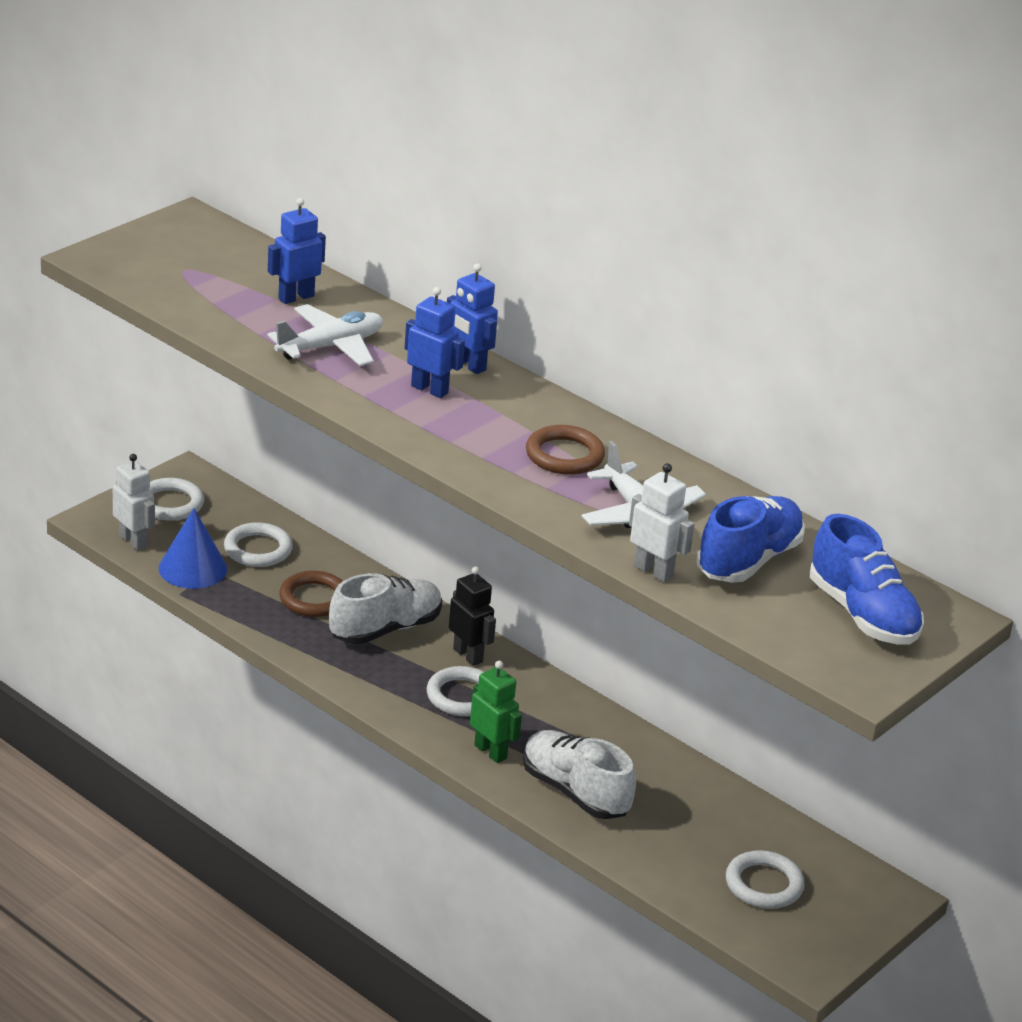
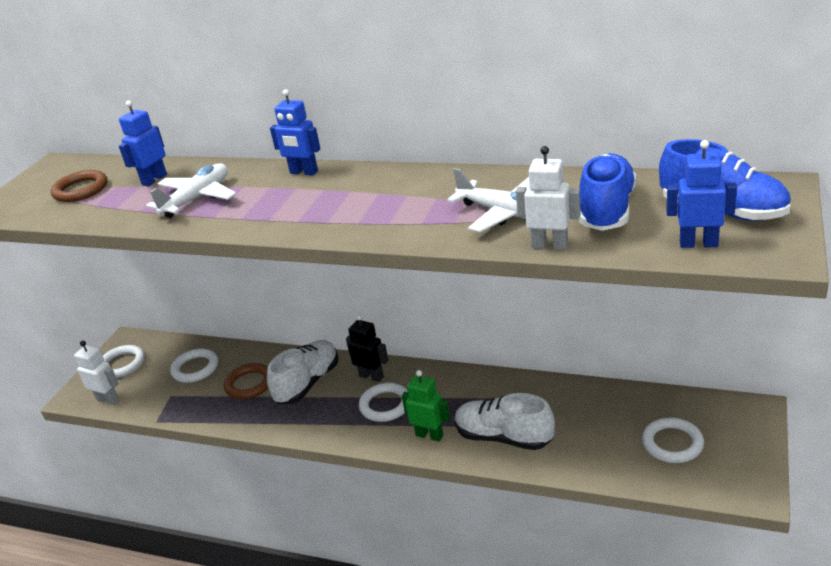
camera: 15 degrees left, 0 degrees up
blue cone [158,508,227,589] -> none
blue robot [405,287,465,398] -> blue robot moved to [666,140,737,248]
brown ring [526,425,605,475] -> brown ring moved to [51,170,107,202]

